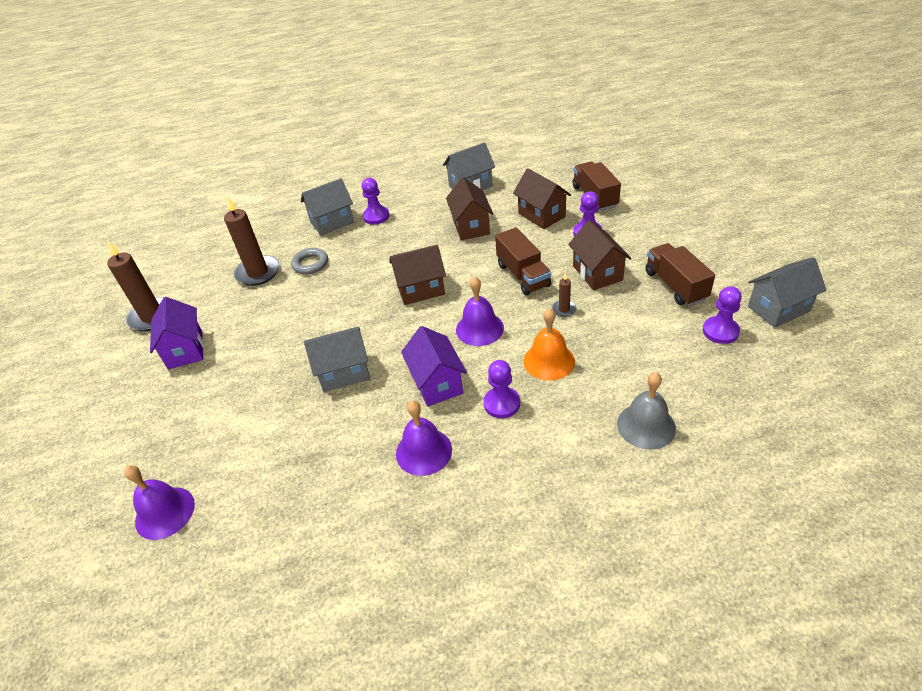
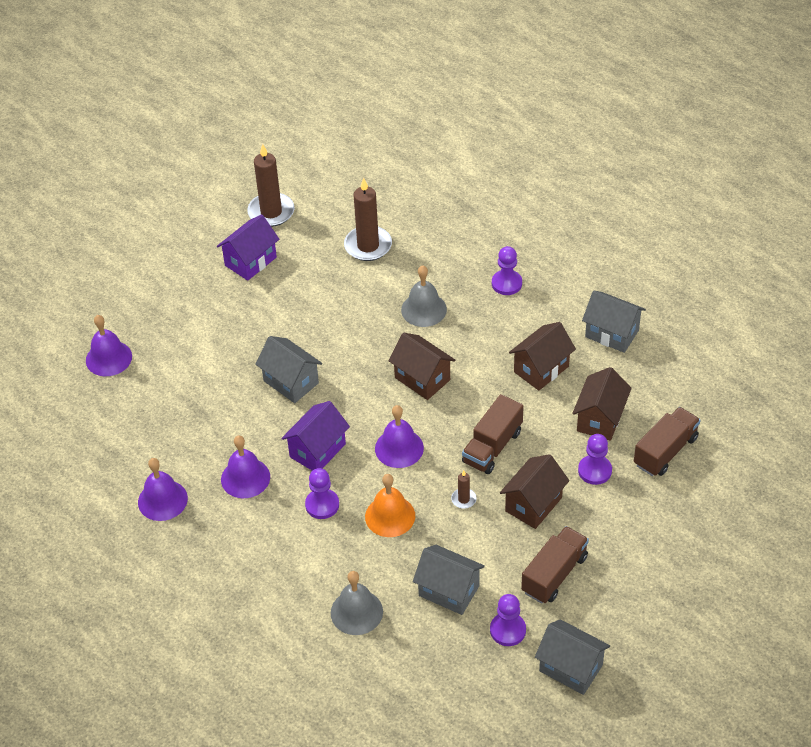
camera: 55 degrees right, 5 degrees up
grey ring [291,248,328,274] -> none
grey house [301,178,354,236] -> grey house moved to [413,545,485,615]
none -> purple bell [138,458,188,521]
none -> grey bell [401,265,447,327]

